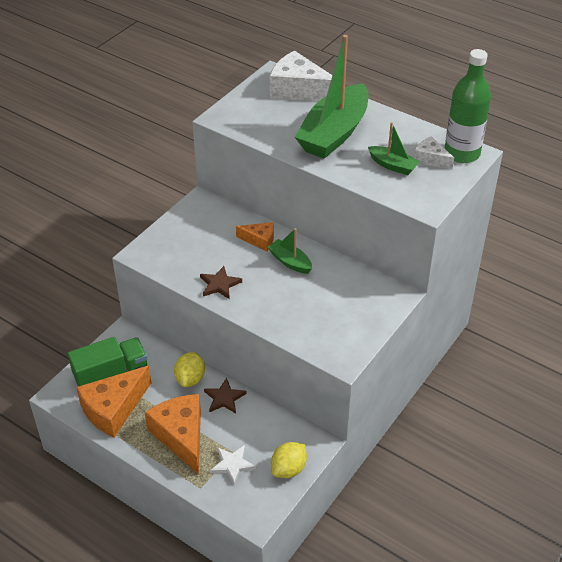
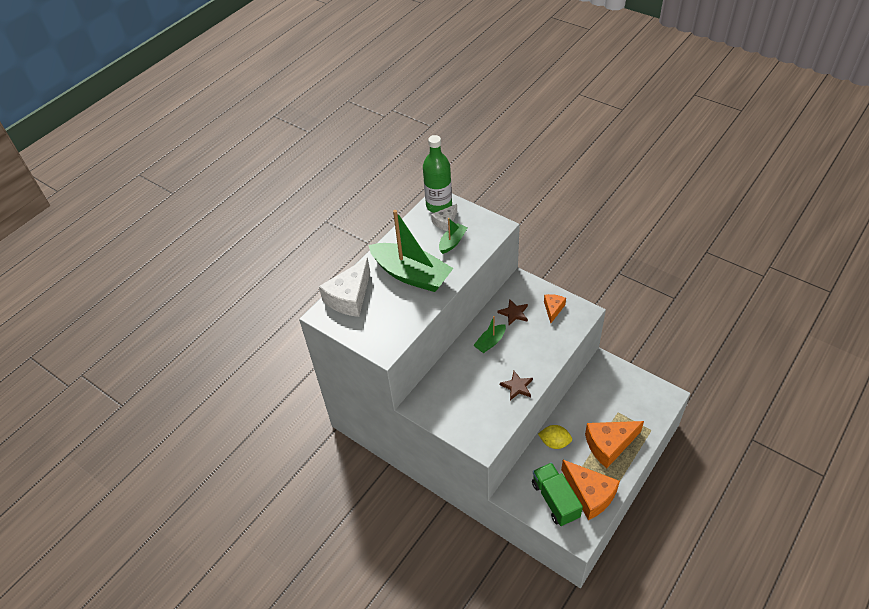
camera: 85 degrees left, 5 degrees up
brown star [204,378,246,413] -> brown star moved to [498,299,528,325]
white star [210,445,256,485] -> none
orange cheese [236,222,274,252] -> orange cheese moved to [544,294,566,323]
yellow lemon [271,442,307,478] -> none

